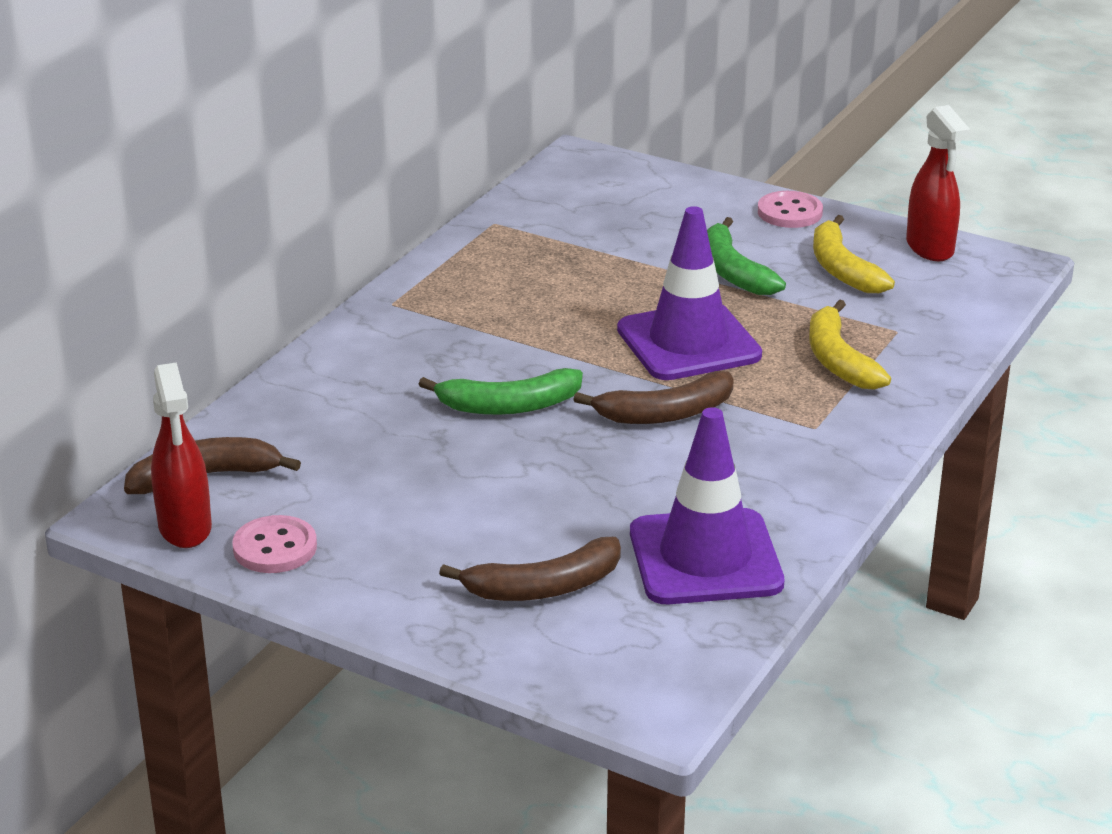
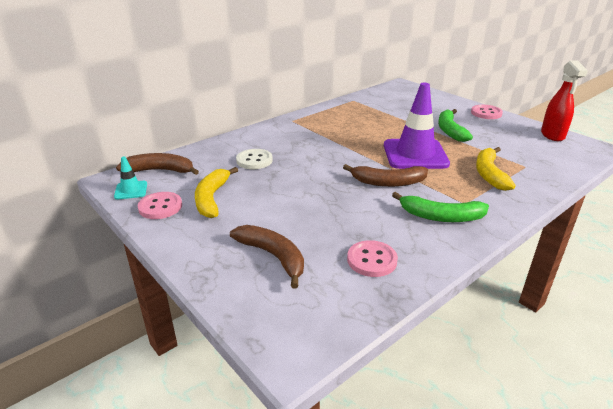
camera: 20 degrees right, 0 degrees up
red spray bottle [151,362,212,548] -> turquoise traffic cone [114,157,147,199]
green banana [419,368,583,415] -> green banana moved to [392,192,489,222]
brown banana [439,537,621,601] -> brown banana turned 135 degrees counterclockwise [230,225,304,288]
purple traffic cone [630,407,784,604] -> pink button [347,240,398,277]
yellow banana [813,215,895,293] -> yellow banana moved to [195,167,238,218]
none -> white button [236,149,273,169]

